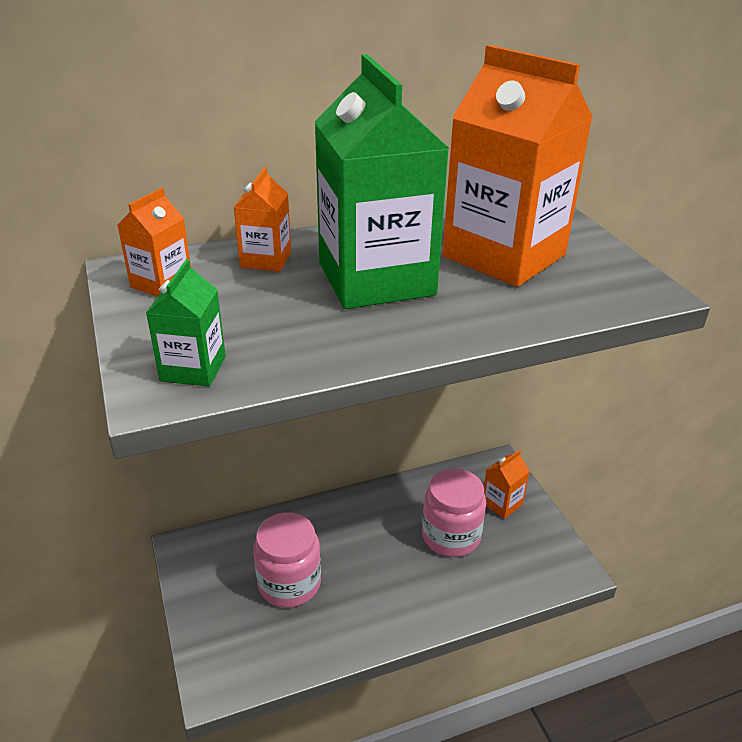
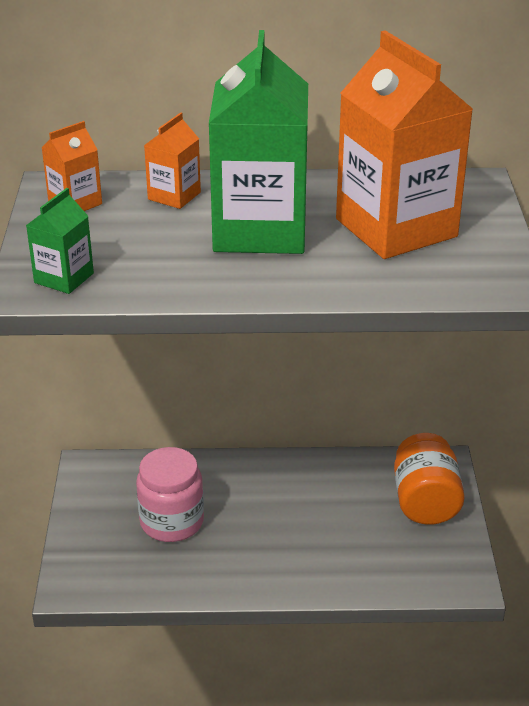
camera: 20 degrees right, 0 degrees up
pink jar [422,468,486,557] -> none
orange carton [484,450,530,519] -> orange jar [394,433,465,525]

